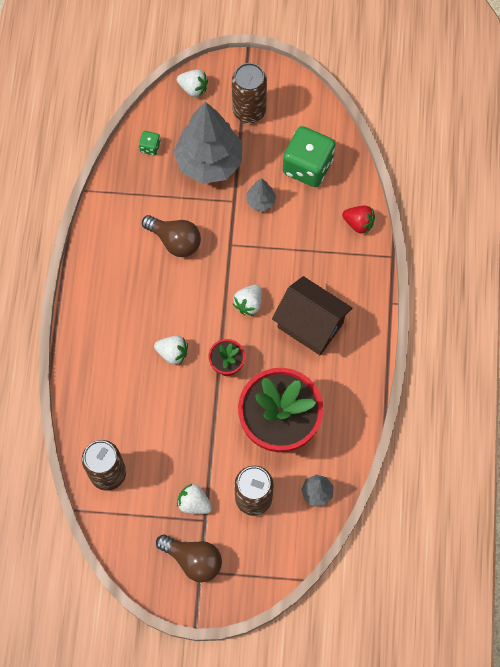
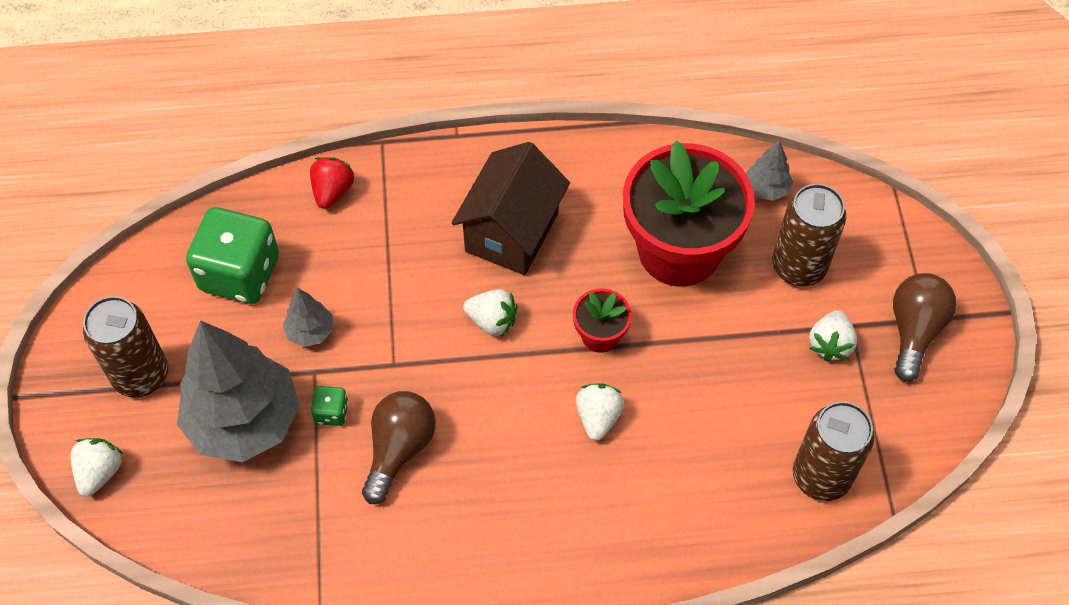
camera: 100 degrees left, 10 degrees down
green dice [139,131,161,156] -> green dice moved to [311,386,348,426]

